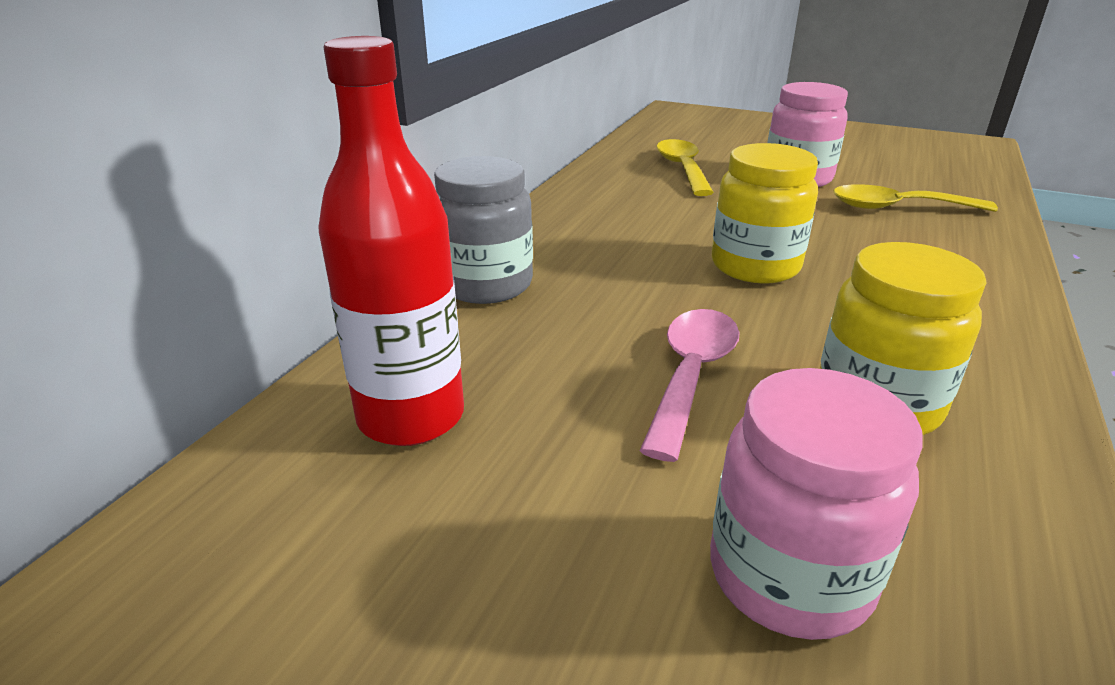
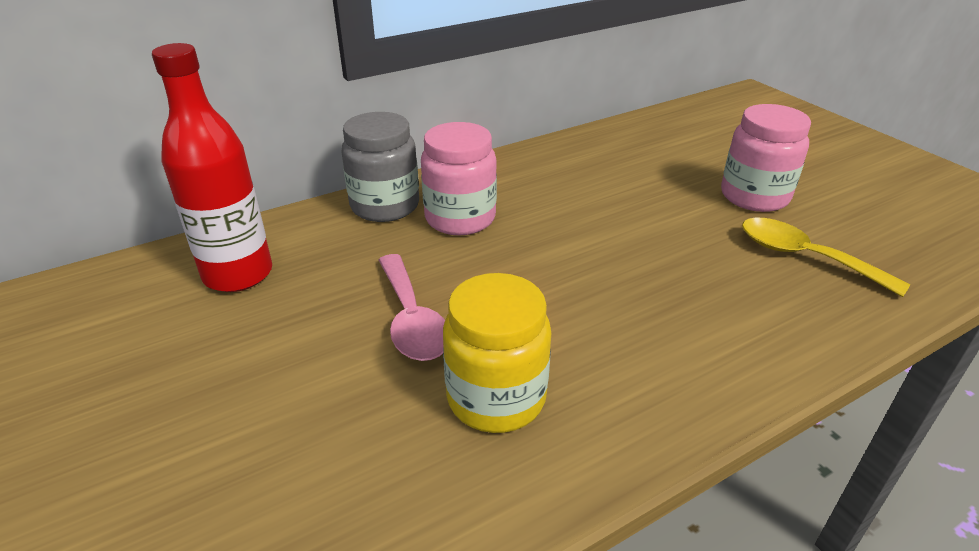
camera: 35 degrees right, 5 degrees up
pink spoon [640,309,740,462] -> pink spoon turned 105 degrees clockwise [379,254,445,361]
yellow spoon [656,139,714,196] -> none
pink jar [710,368,923,640] -> pink jar moved to [421,122,497,235]
yellow jar [712,143,818,284] -> none

